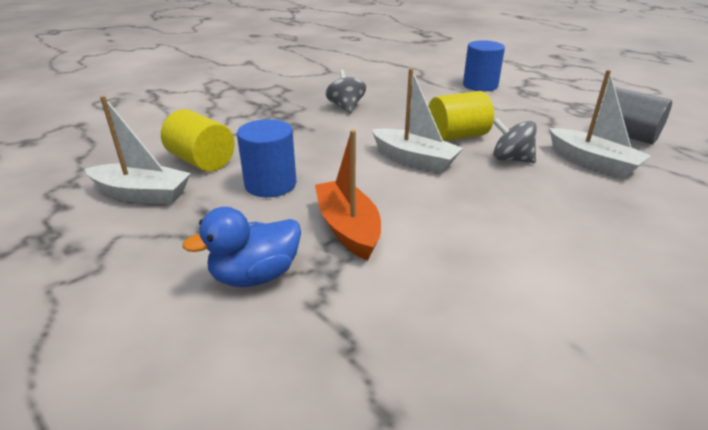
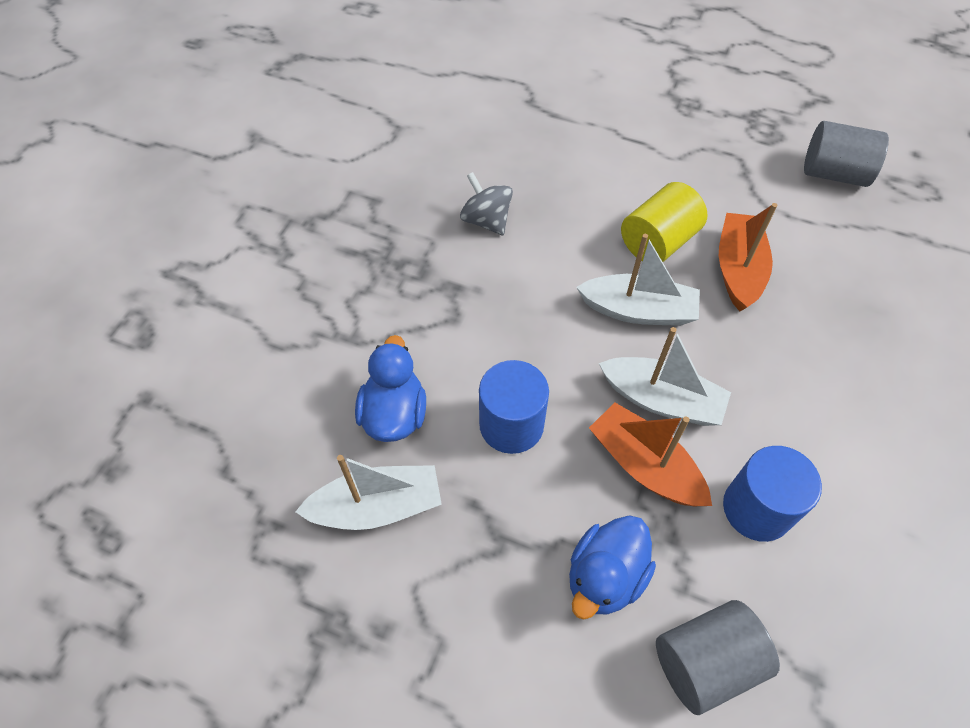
camera: 25 degrees left, 25 degrees up
yellow cylinder [161,109,235,172] -> blue duck [355,335,426,442]
blue cylinder [463,40,505,91] -> blue cylinder moved to [723,446,822,542]
grey spinning top [493,118,537,163] -> orange boat [719,203,777,311]
white boat [549,70,651,178] -> white boat moved to [599,327,731,426]
none -> grey cylinder [656,600,780,715]

